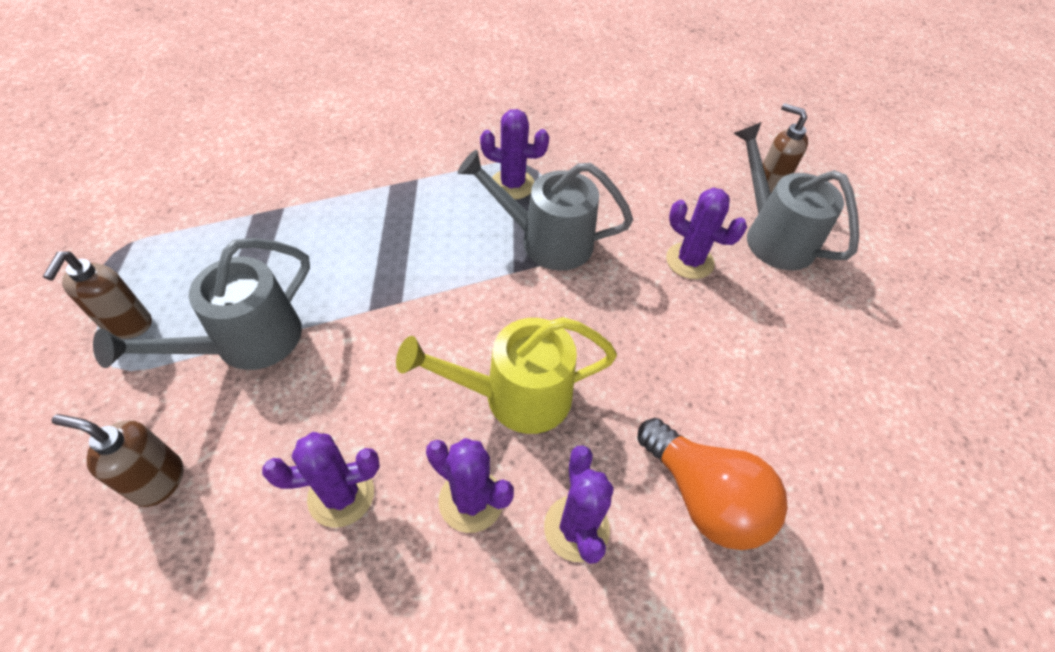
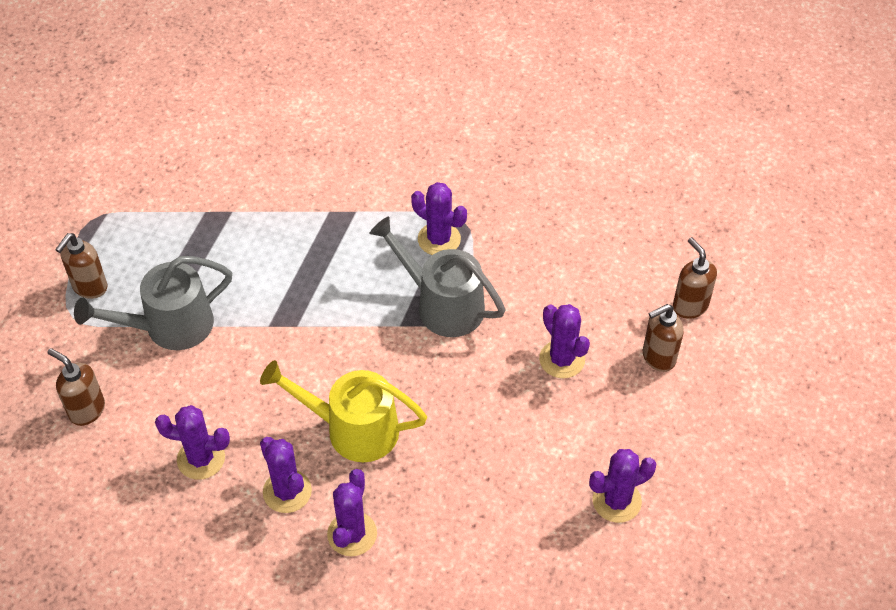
camera: 25 degrees right, 0 degrees up
orange light bulb [637,418,788,550] -> none
grey watering can [733,122,859,270] -> brown soap dispenser [643,304,684,372]
none -> purple cactus [589,449,657,523]

